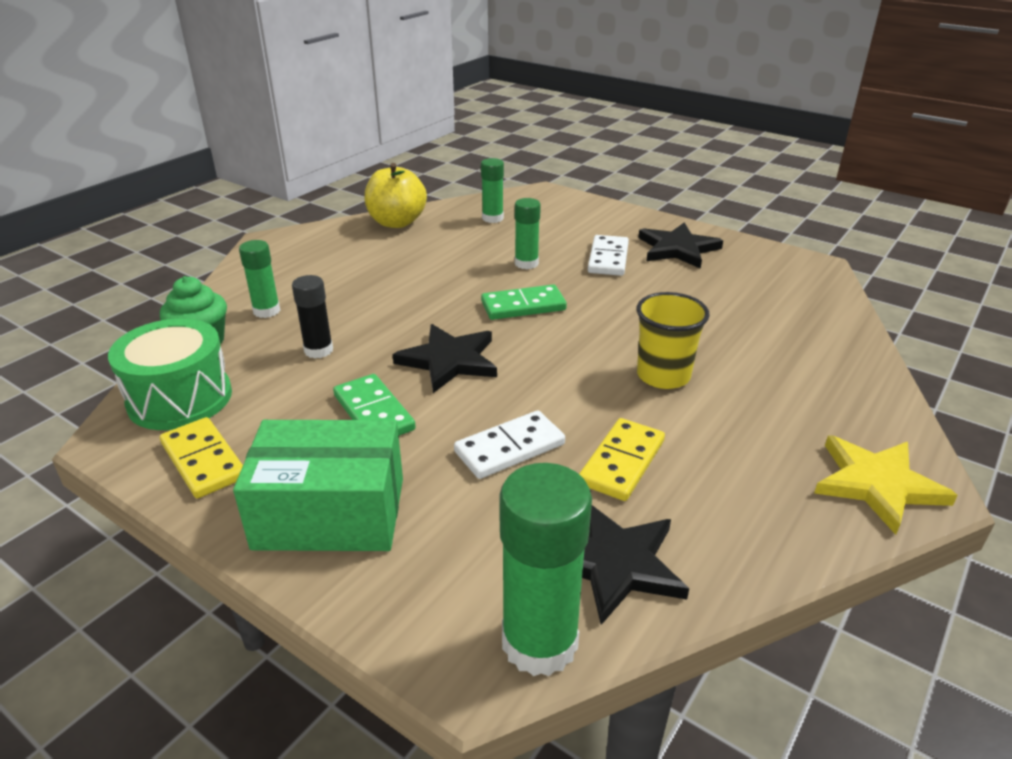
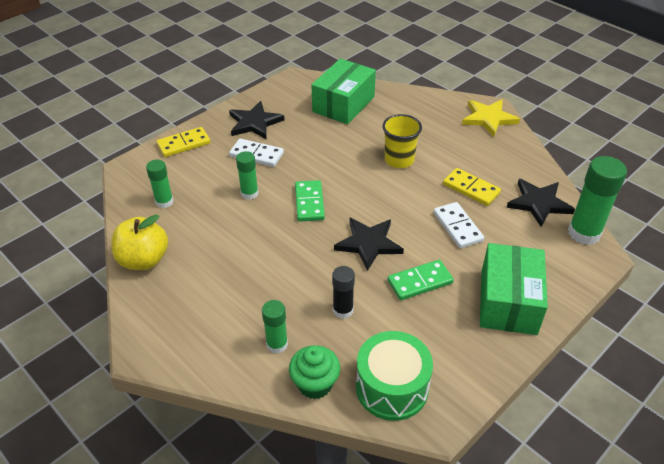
camera: 80 degrees left, 10 degrees up
yellow domino [160,417,243,498] -> yellow domino moved to [157,127,210,157]
none -> green box [312,58,376,124]

